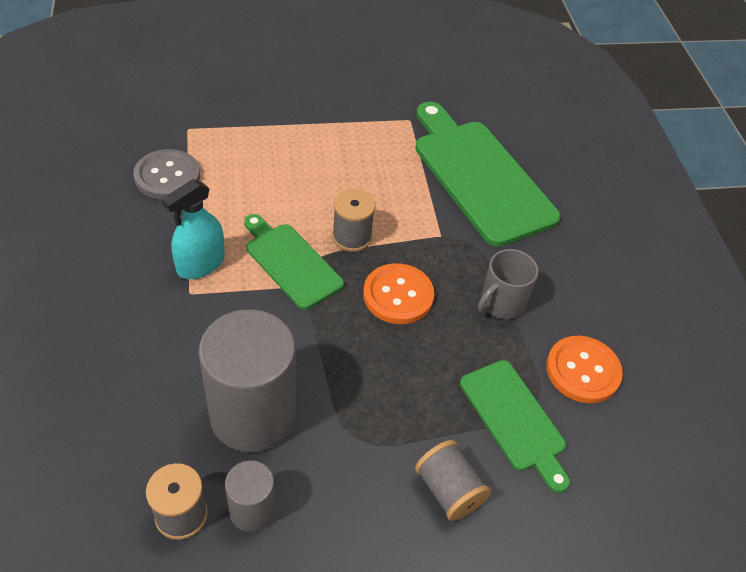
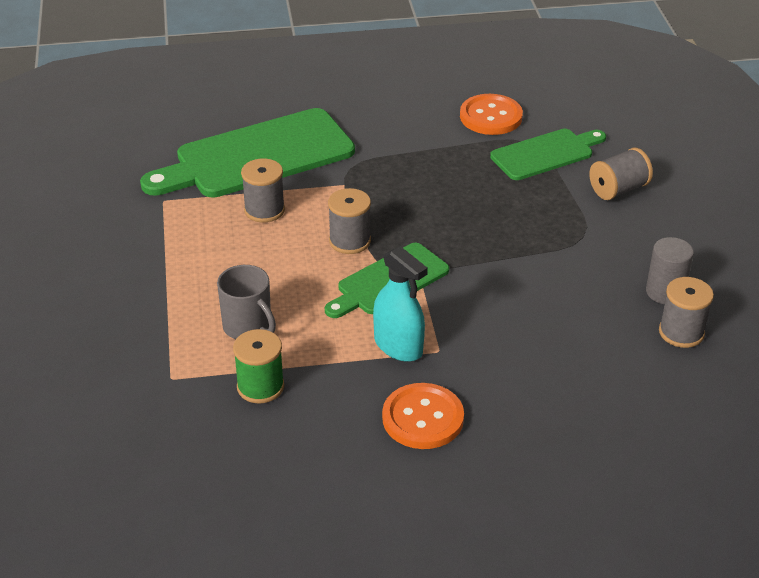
camera: 85 degrees left, 10 degrees down
grey button [133,149,200,199] -> green spool [233,329,284,404]
grey cylinder [199,309,296,452] -> none
orange button [363,263,434,324] -> orange button moved to [382,383,464,449]
grey mug [478,249,539,319] -> grey mug moved to [217,265,276,339]
none -> grey spool [241,159,285,222]

